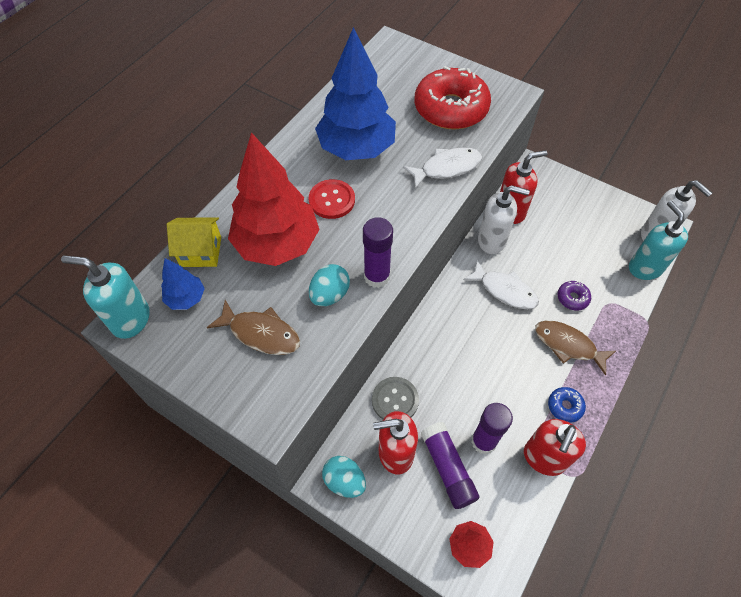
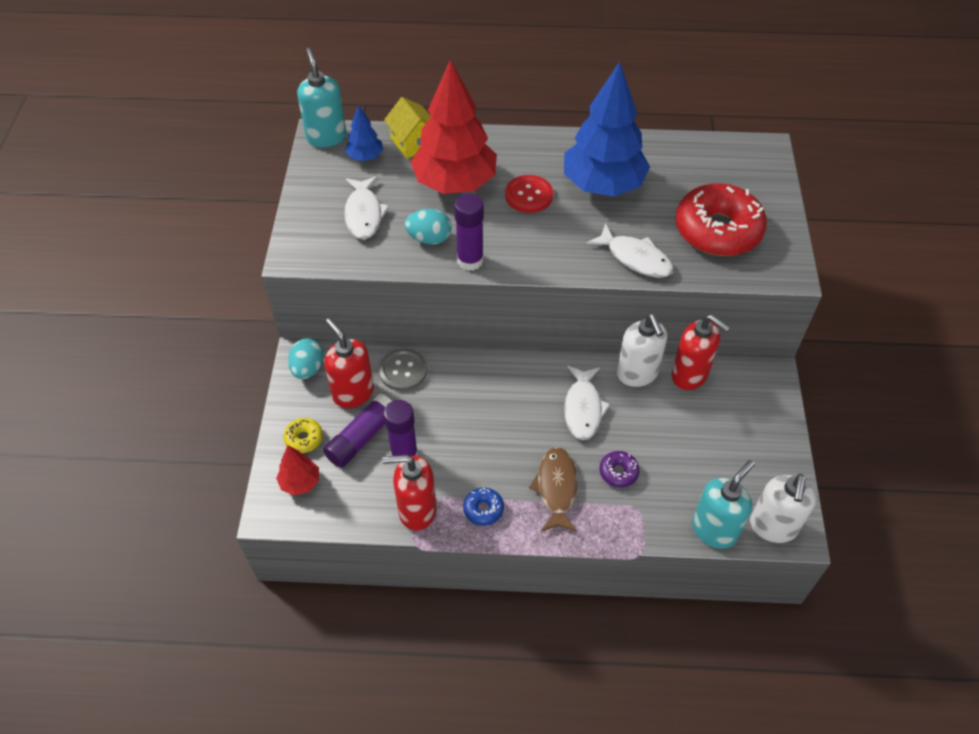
camera: 60 degrees right, 5 degrees down
brown fish [207,300,300,355] -> white fish [344,176,389,240]
none -> yellow donut [283,418,323,453]

